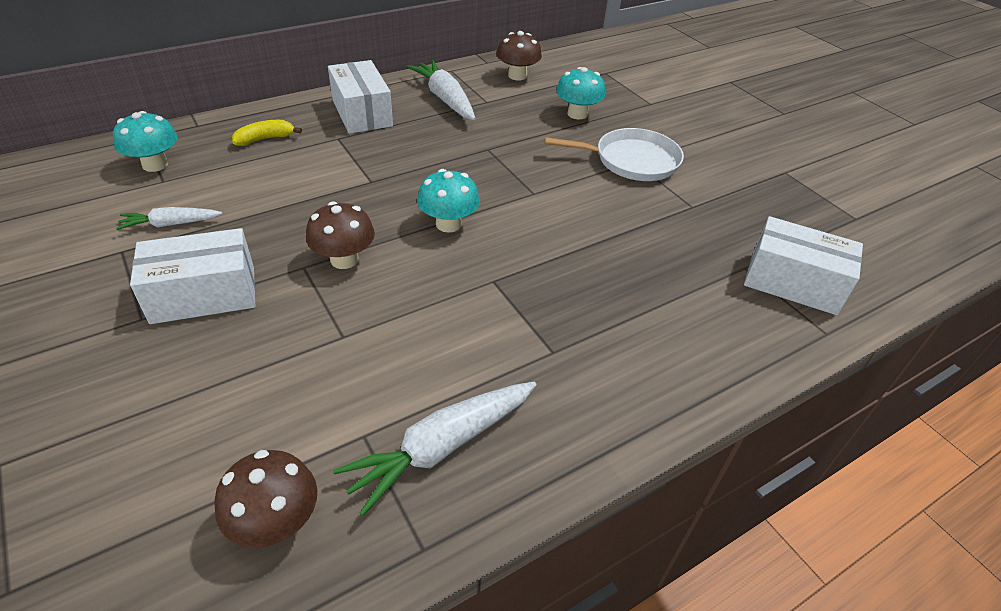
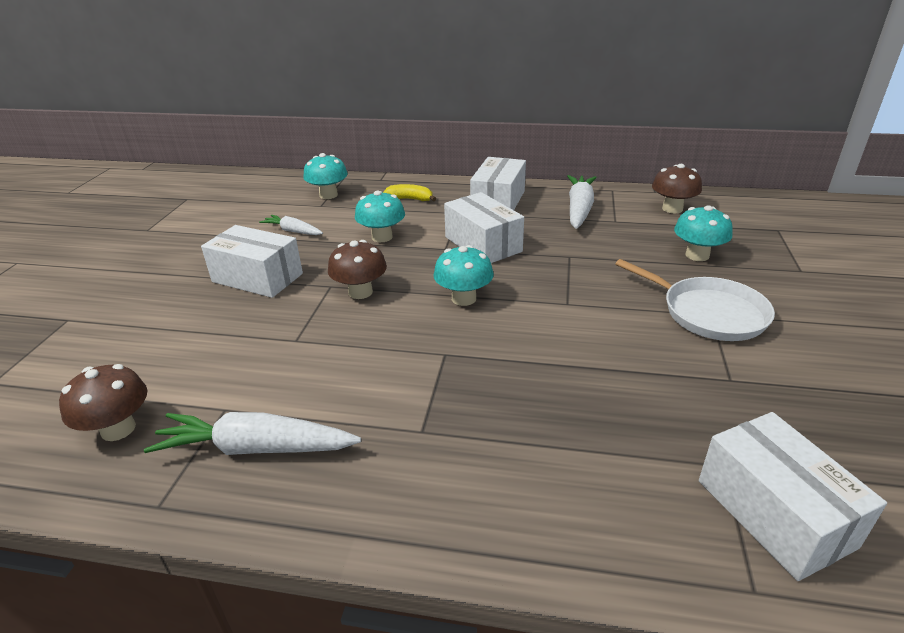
camera: 45 degrees right, 10 degrees down
none -> turquoise mushroom [355,190,405,242]
none -> white box [444,192,524,263]

